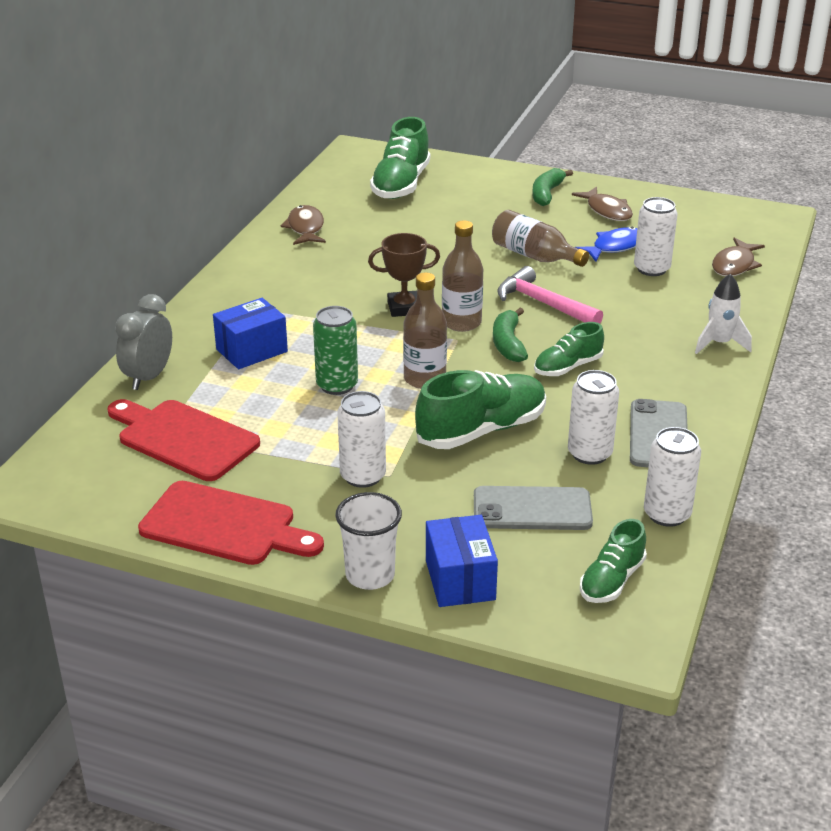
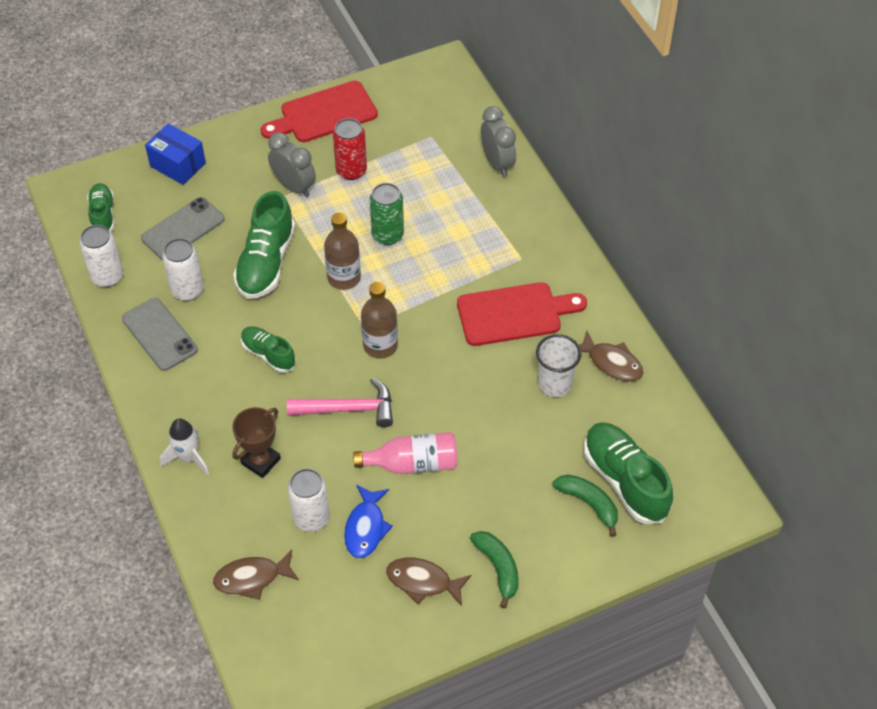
camera: 135 degrees right, 20 degrees up
red cutting board [107,399,260,481] -> red cutting board moved to [457,282,587,346]
blue box [213,298,288,369] -> none
white cup [336,492,402,590] -> white cup moved to [536,334,582,397]
white can [337,391,386,488] -> grey clock [268,132,316,197]
brown trophy [368,233,440,317] -> brown trophy moved to [232,407,281,478]
brown bottle [492,210,589,267] -> pink bottle [353,432,458,474]
green banana [493,308,528,362] -> green banana moved to [553,475,618,537]
green shoe [534,322,604,376] -> green shoe turned 60 degrees counterclockwise [241,326,296,373]
brown fish [712,238,765,276] -> brown fish turned 90 degrees counterclockwise [213,550,299,600]
none -> red can [333,118,367,180]

